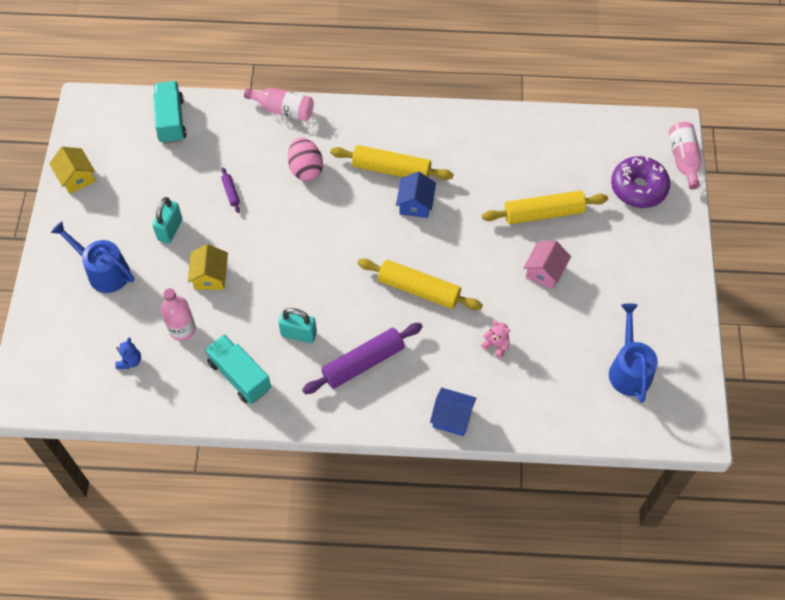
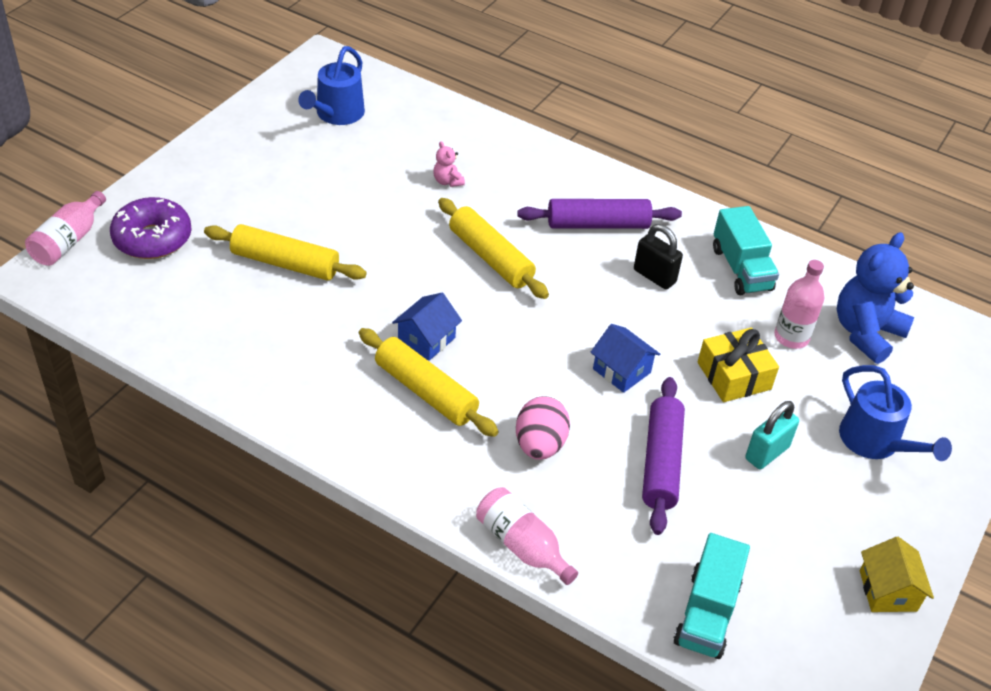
camera: 155 degrees left, 15 degrees down
blue teddy bear [115,338,141,369] -> blue teddy bear [837,232,914,364], size x2.28
yellow house [188,244,228,290] -> yellow gift [698,328,779,402]
purple rolling pin [221,168,240,213] -> purple rolling pin [642,377,685,535], size x2.25
turquoise padlock [278,308,317,343] -> black padlock [634,224,683,290]
blue house [430,388,476,436] -> blue house moved to [591,324,660,393]
pink house [524,241,571,289] -> none

